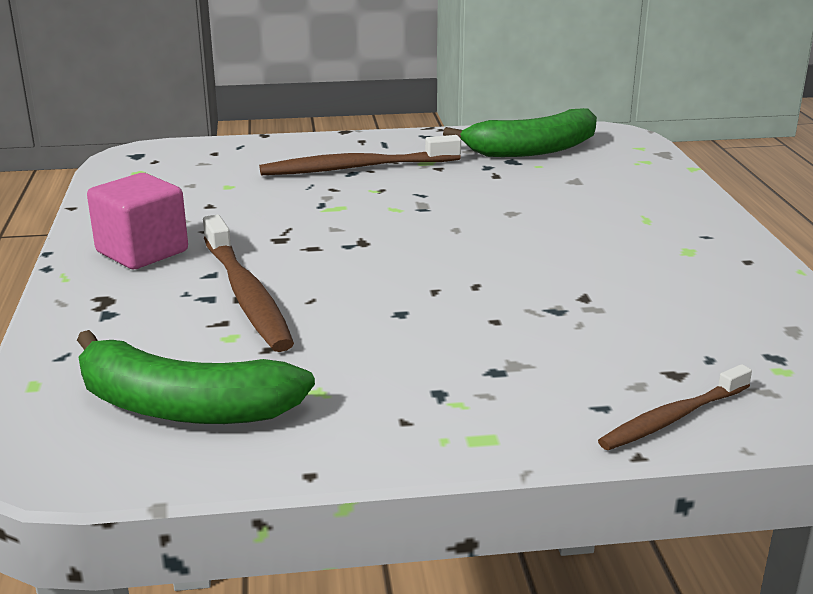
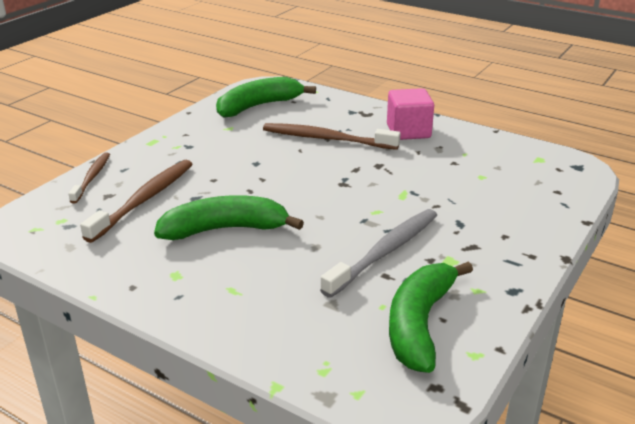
camera: 130 degrees right, 5 degrees up
brown toothbrush [259,135,461,175] -> brown toothbrush moved to [80,160,193,243]
none -> green banana [154,195,304,240]
none -> grey toothbrush [320,209,437,298]

